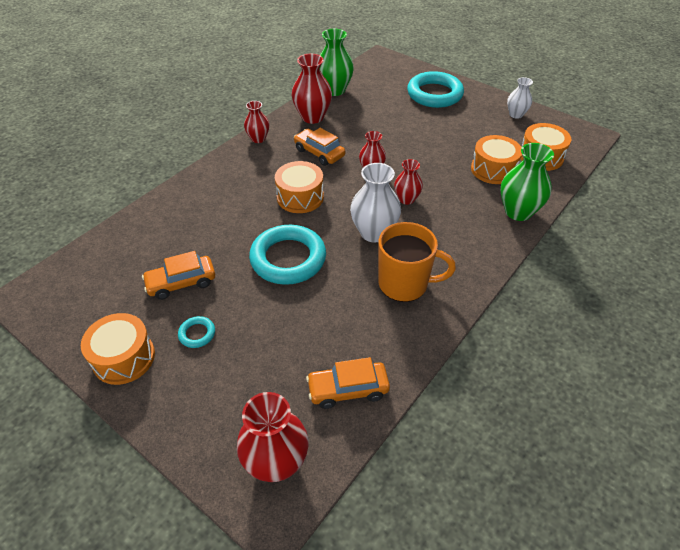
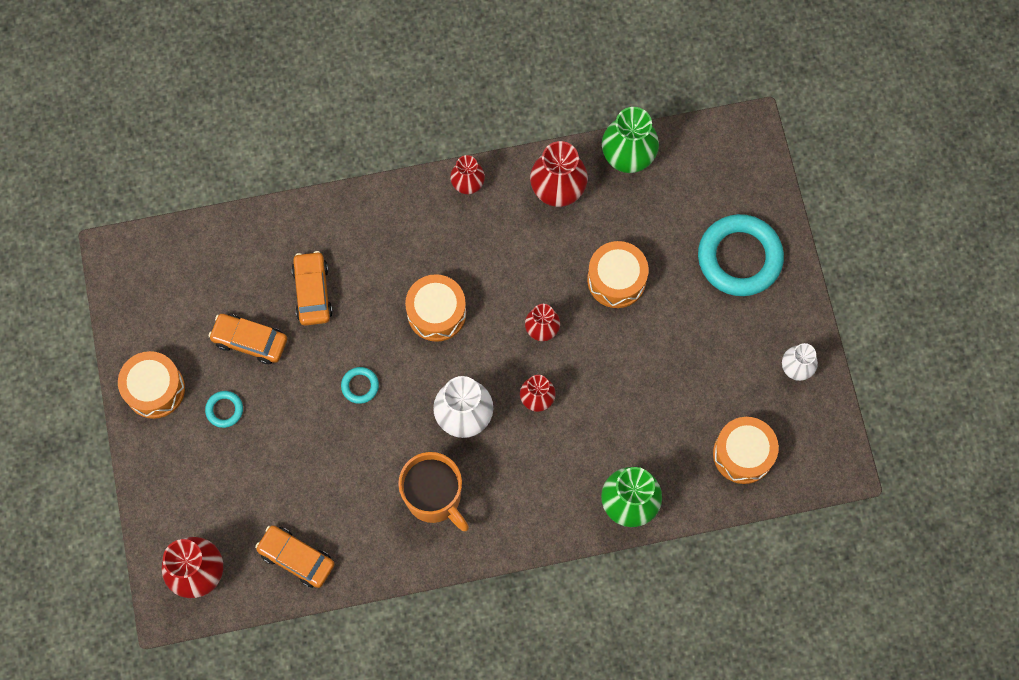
camera: 40 degrees right, 25 degrees up
turquoise ring [249,225,326,285] -> turquoise ring [341,367,379,404], size x0.43
orange car [294,128,345,166] -> orange car moved to [292,251,333,326]
orange drum [471,135,522,184] -> orange drum moved to [587,241,649,308]

